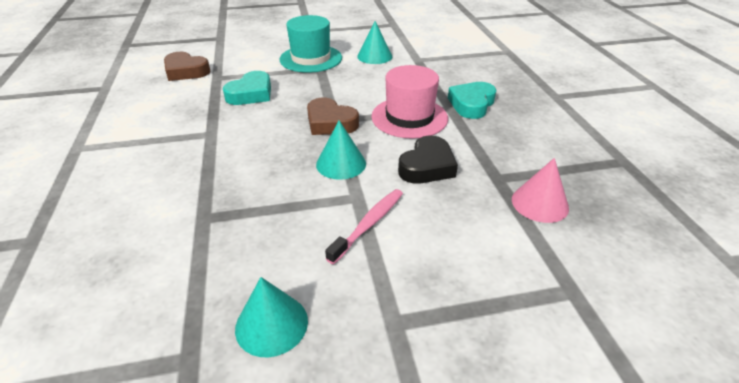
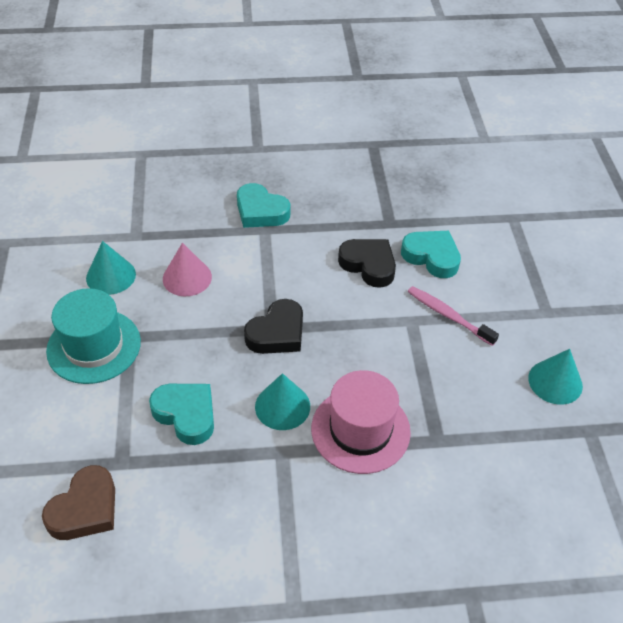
camera: 85 degrees left, 10 degrees up
brown heart [307,98,359,135] -> black heart [244,299,303,354]
turquoise cone [316,120,366,180] -> turquoise cone moved to [255,373,310,430]
pink hat [371,65,448,139] -> pink hat moved to [311,370,411,474]
pink cone [512,158,569,223] -> pink cone moved to [163,243,212,296]
none -> turquoise heart [401,231,461,278]

